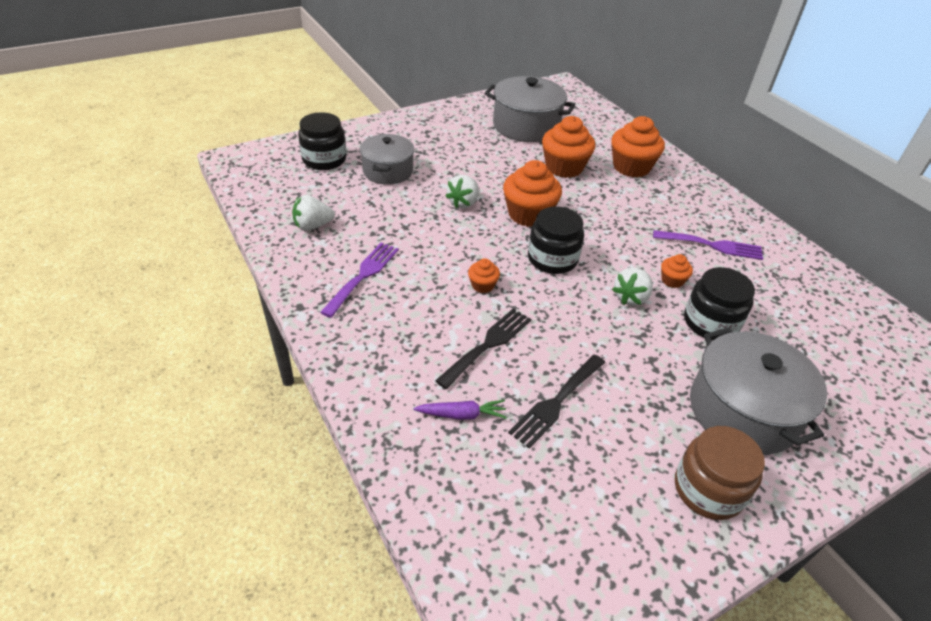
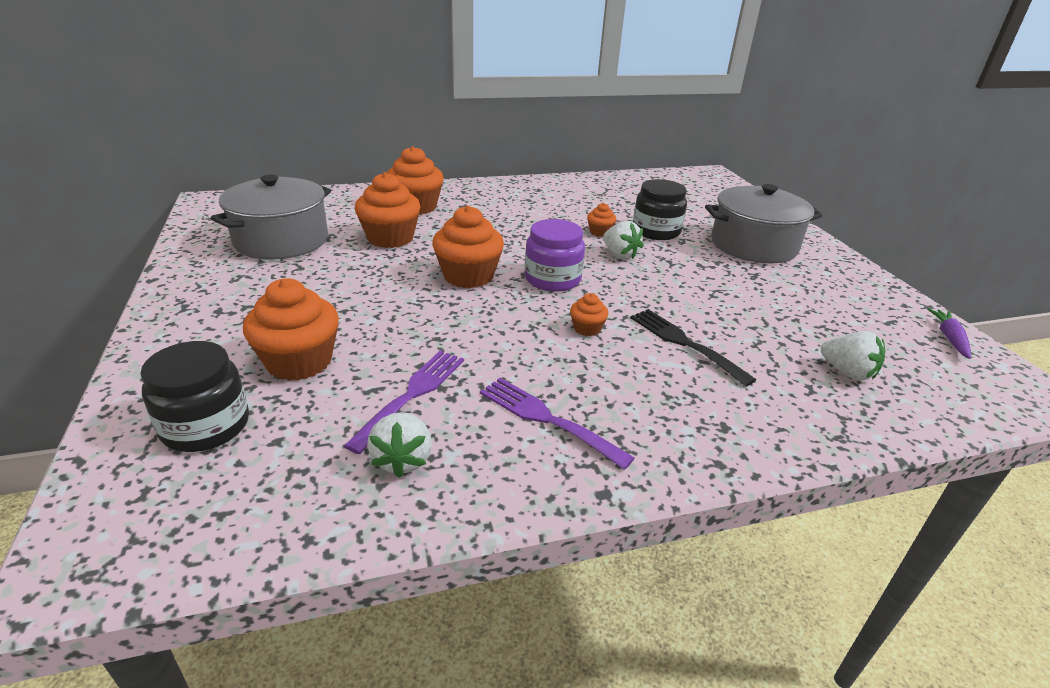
camera: 75 degrees left, 10 degrees down
grey pot [360,134,415,185] -> orange cupcake [243,278,339,381]
purple carrot [413,400,507,420] -> purple carrot moved to [927,308,971,359]
white strawberry [445,175,479,209] -> white strawberry moved to [821,331,885,380]
black fork [508,354,605,448] -> none
black jar [528,206,584,274] -> purple jar [525,219,585,292]
purple fork [653,230,763,260] -> purple fork moved to [344,351,464,454]
brown jar [675,426,765,520] -> none

